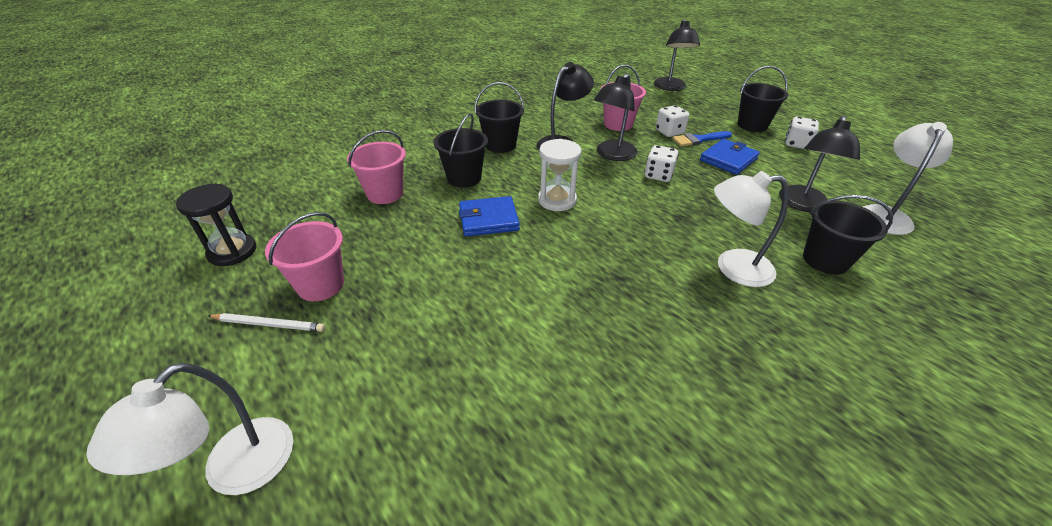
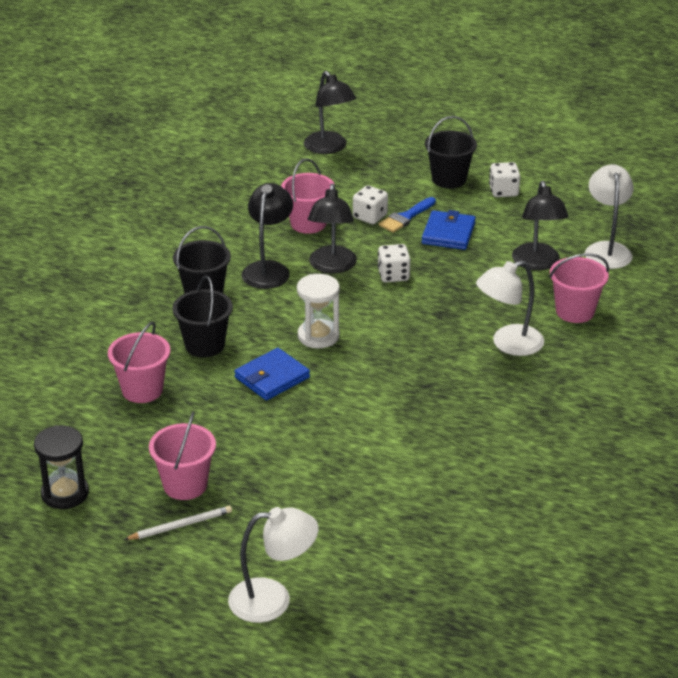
camera: 30 degrees left, 5 degrees down
white lamp [86,363,293,495] -> white lamp turned 90 degrees counterclockwise [228,507,318,623]
black bucket [803,195,893,275] -> pink bucket [549,253,609,323]

